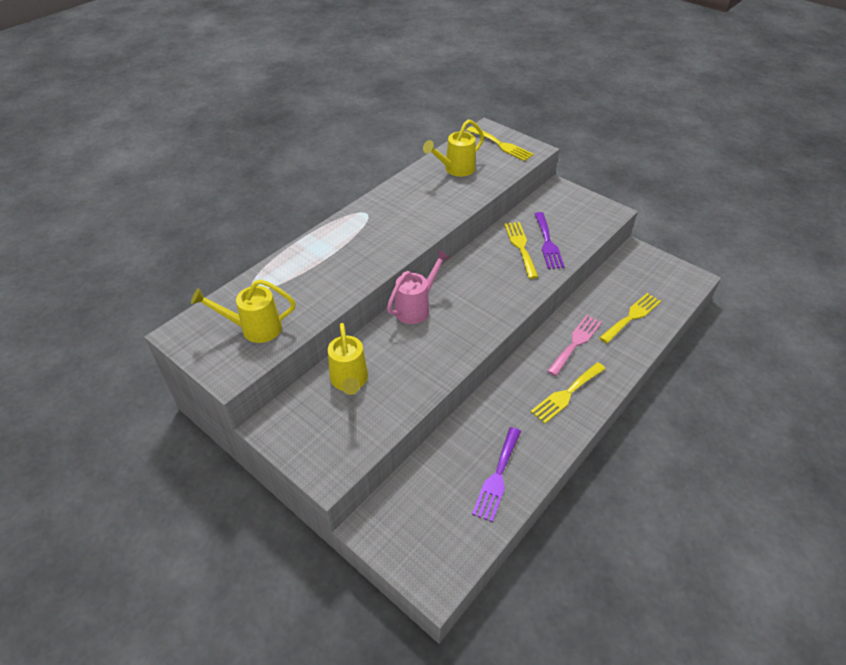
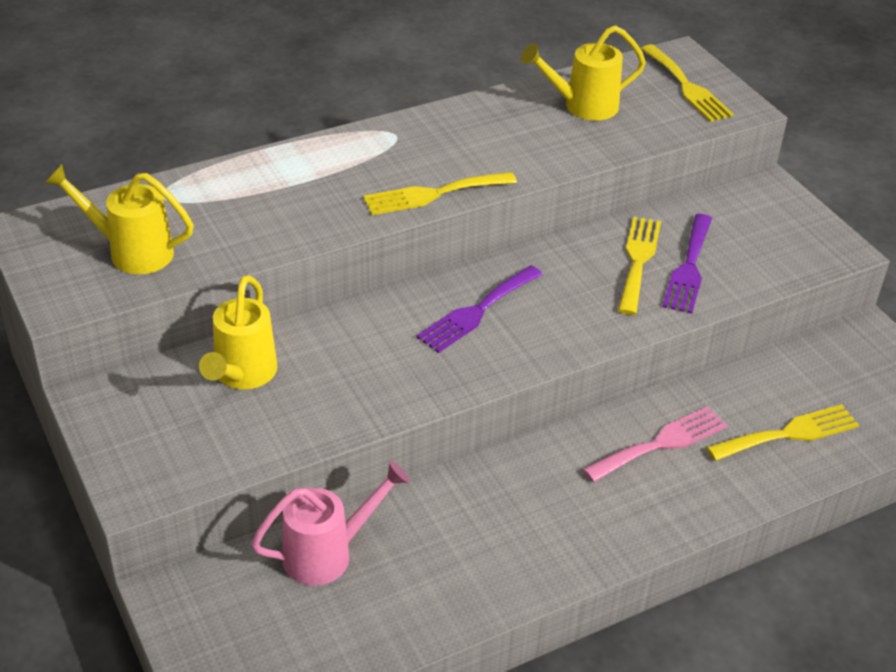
camera: 20 degrees right, 5 degrees down
pink watering can [387,250,450,324] -> pink watering can moved to [251,461,410,586]
purple fork [472,427,521,522] -> purple fork moved to [417,265,543,353]
yellow fork [531,362,605,424] -> yellow fork moved to [363,172,517,215]

